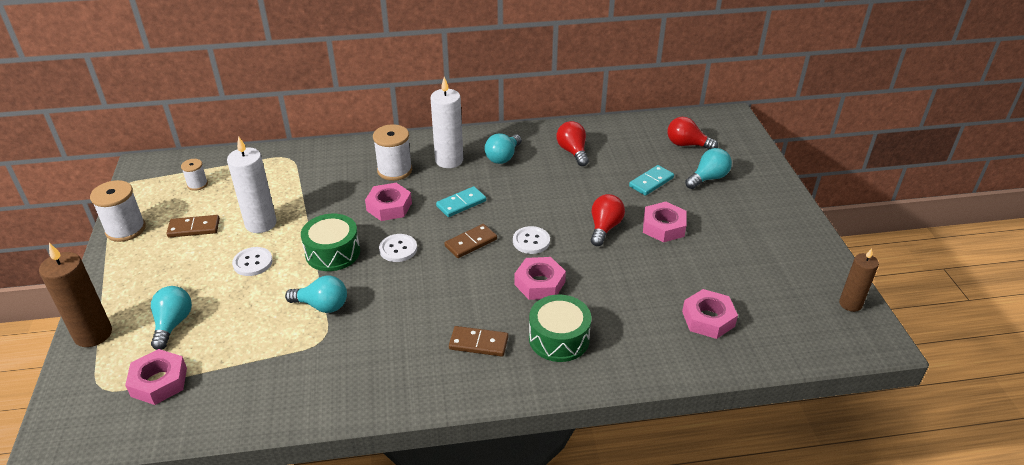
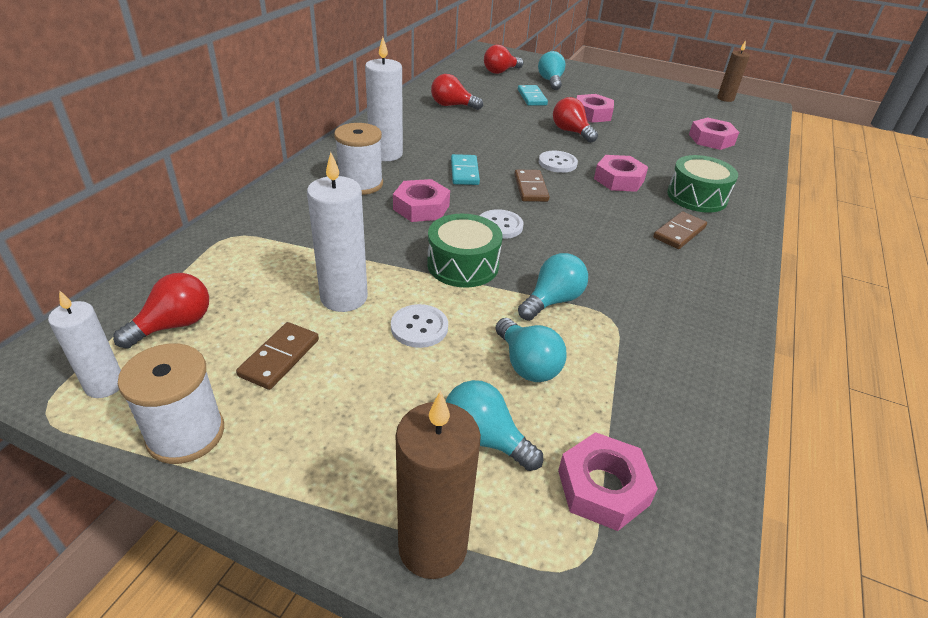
camera: 60 degrees left, 0 degrees up
white spool [181,159,208,191] -> red light bulb [113,273,209,349]
turquoise light bulb [485,133,522,164] -> turquoise light bulb moved to [495,318,567,382]
none -> white candle [48,290,121,398]

